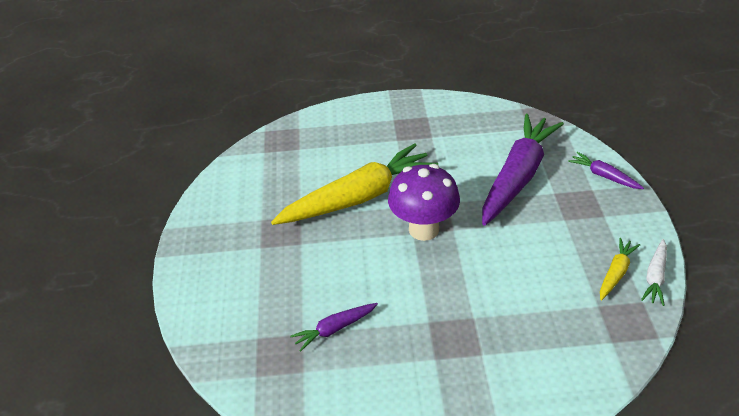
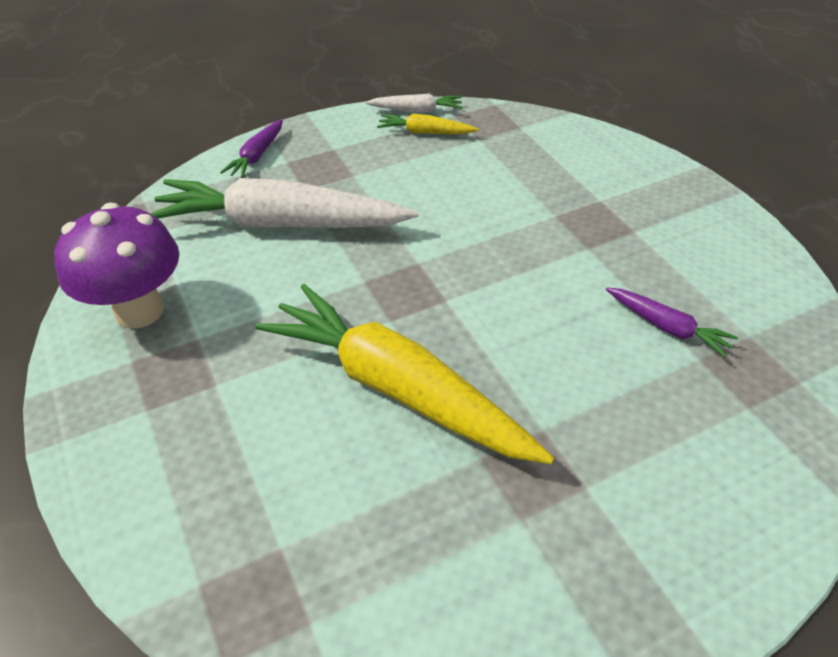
camera: 115 degrees left, 5 degrees up
purple mushroom [388,164,460,241] -> purple mushroom moved to [54,203,179,329]
purple carrot [482,114,564,226] -> white carrot [150,178,418,228]

